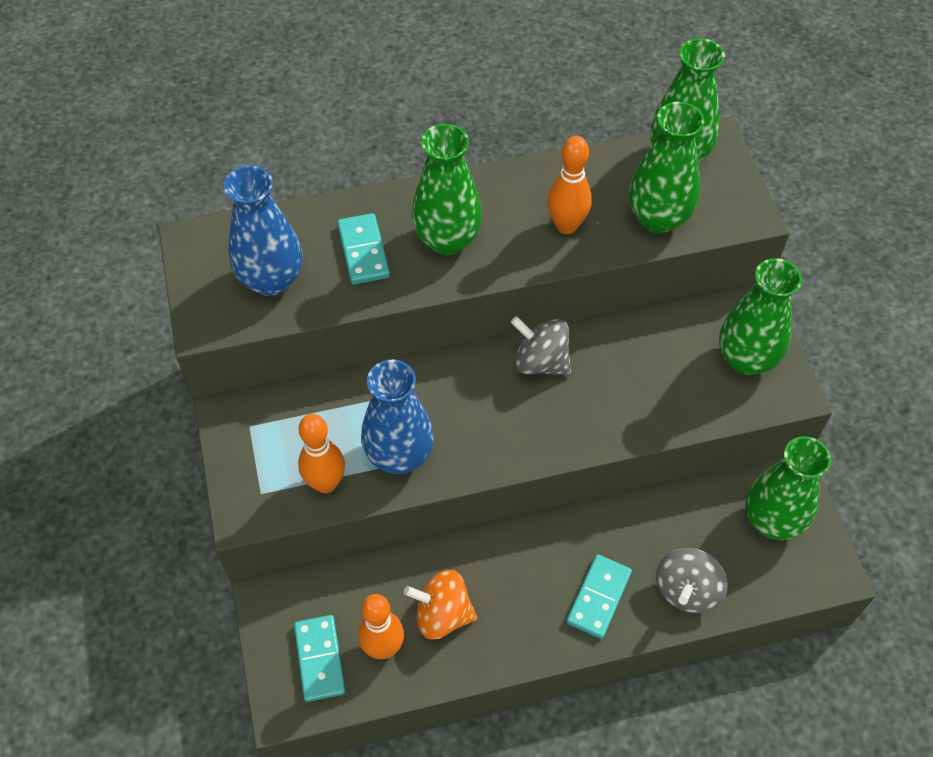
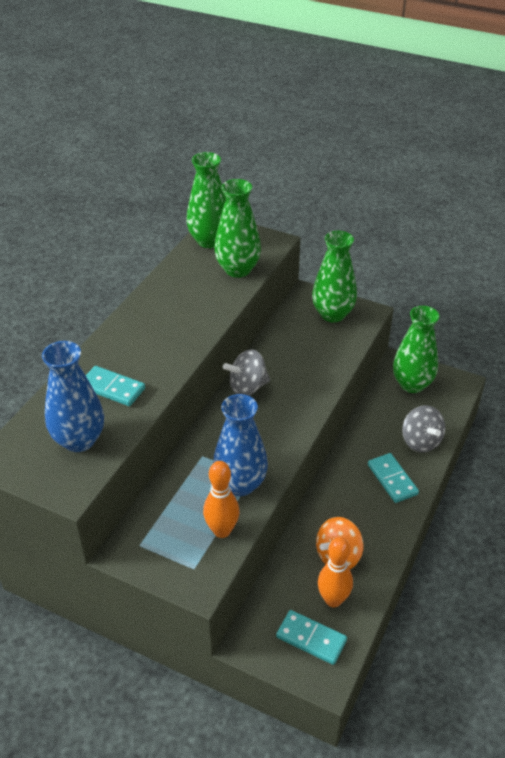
camera: 50 degrees left, 15 degrees down
green vase [412,124,482,255] -> none
orange bowling pin [547,136,592,234] -> none

